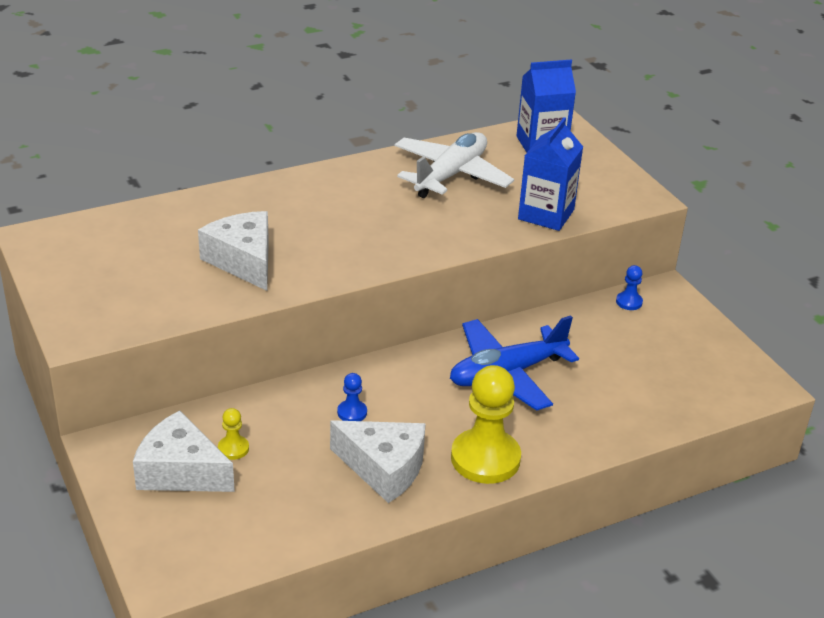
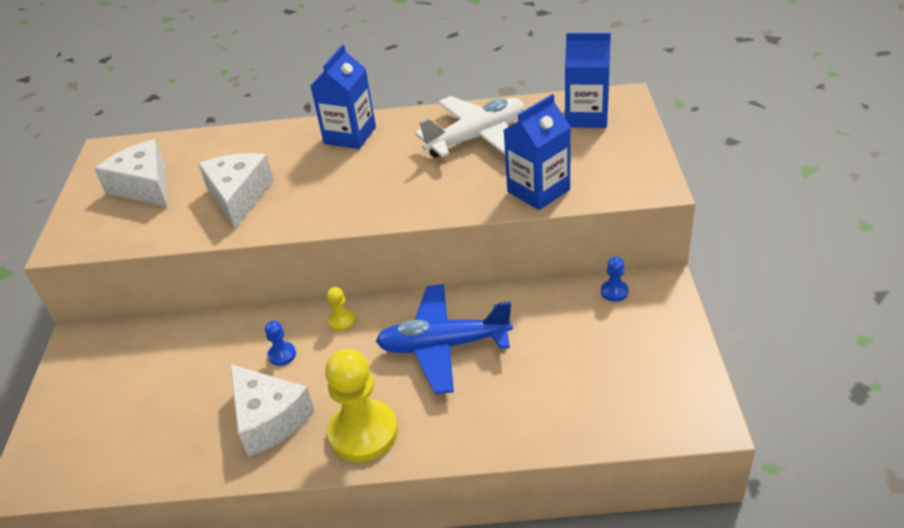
camera: 30 degrees right, 5 degrees up
white cheese [133,410,235,492] -> white cheese moved to [94,139,167,207]
yellow pawn [218,408,249,460] -> yellow pawn moved to [327,287,355,331]
none -> blue carton [311,45,376,149]

